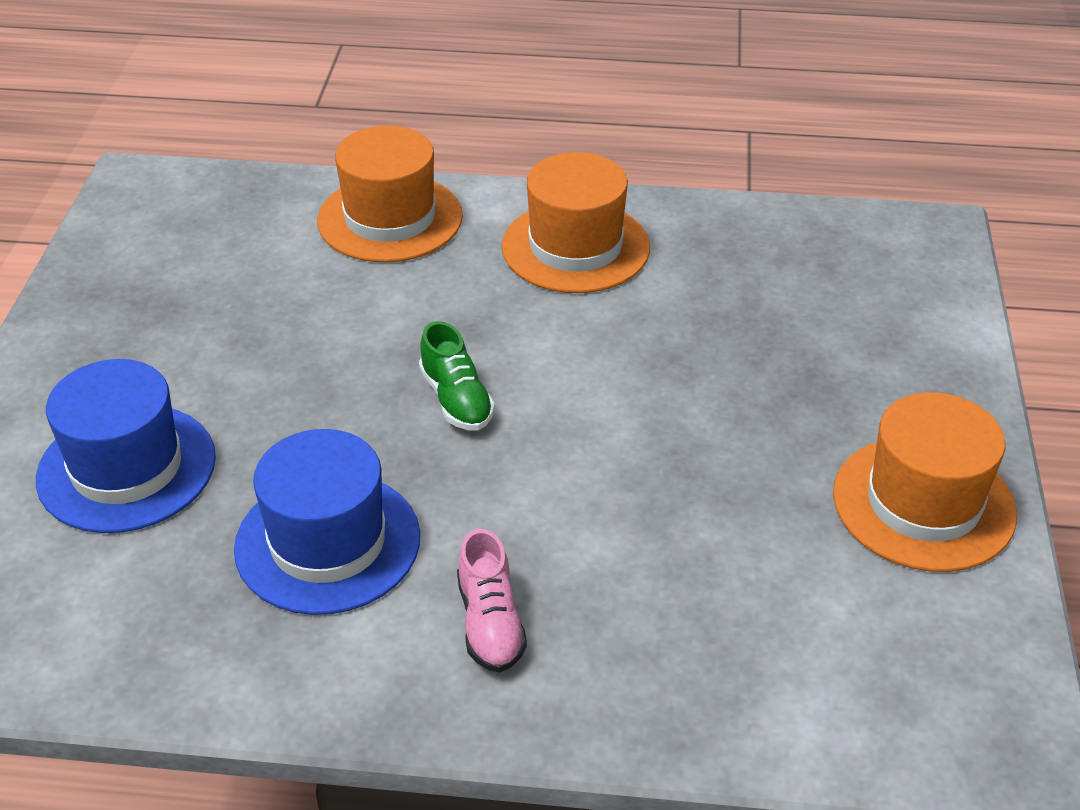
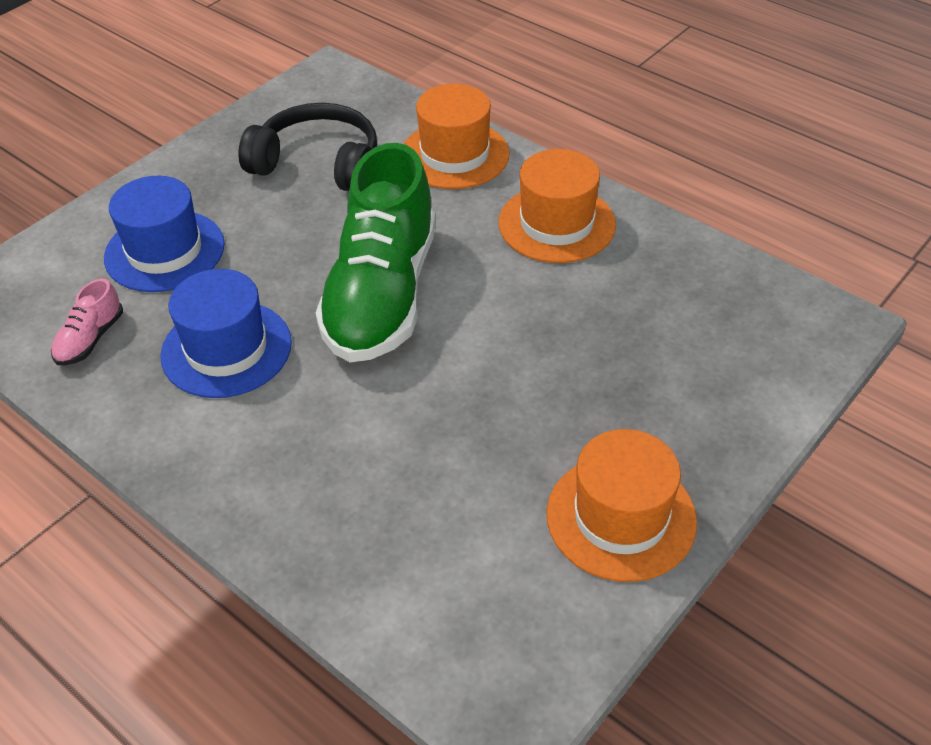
camera: 35 degrees right, 5 degrees up
green shoe [419,321,495,430] -> green shoe [316,143,436,362], size x2.50
pink shoe [457,529,527,673] -> pink shoe moved to [51,279,123,365]
none -> black headphones [239,103,377,191]

